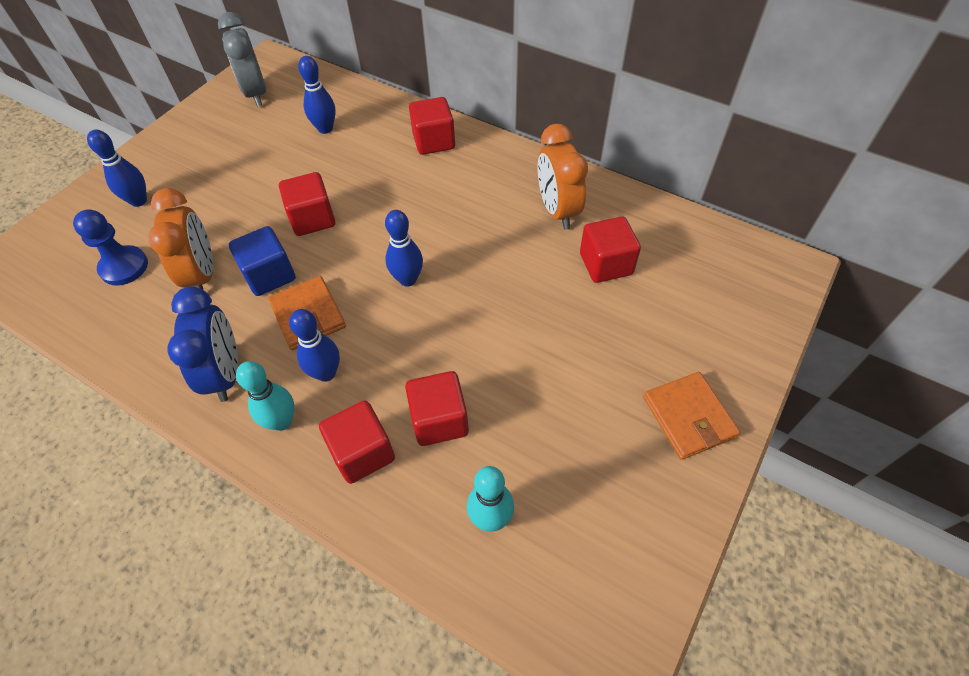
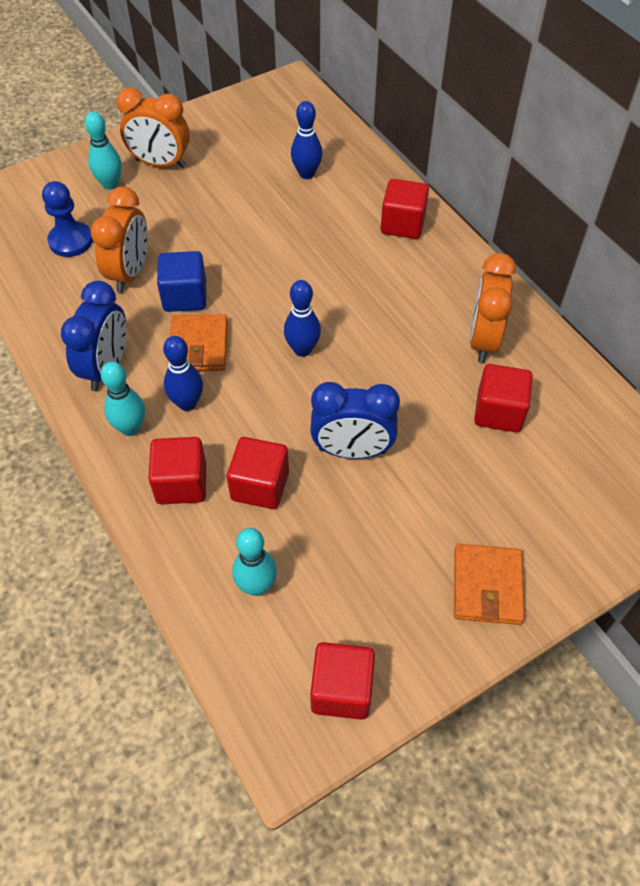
camera: 25 degrees right, 0 degrees up
blue bowling pin [87,130,147,207] -> turquoise bowling pin [85,112,122,190]
grey clock [218,12,266,106] -> none
red cube [279,172,335,236] -> red cube moved to [310,642,375,720]
none -> orange clock [116,88,190,168]
none -> blue clock [310,382,400,459]

